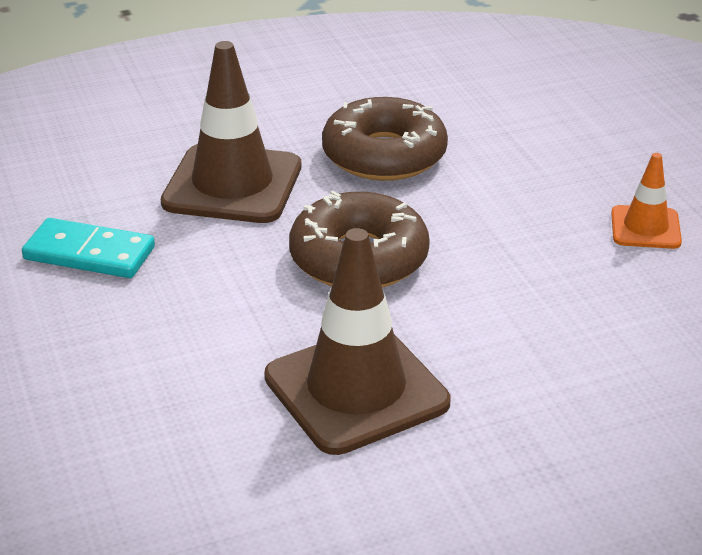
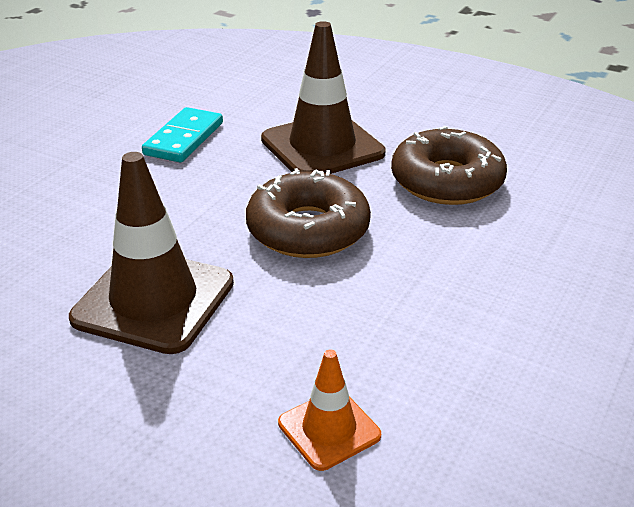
camera: 50 degrees right, 0 degrees up
turquoise domino [22,218,155,278] -> turquoise domino turned 45 degrees clockwise [142,107,223,162]
orange traffic cone [611,153,682,249] -> orange traffic cone moved to [278,349,381,471]

